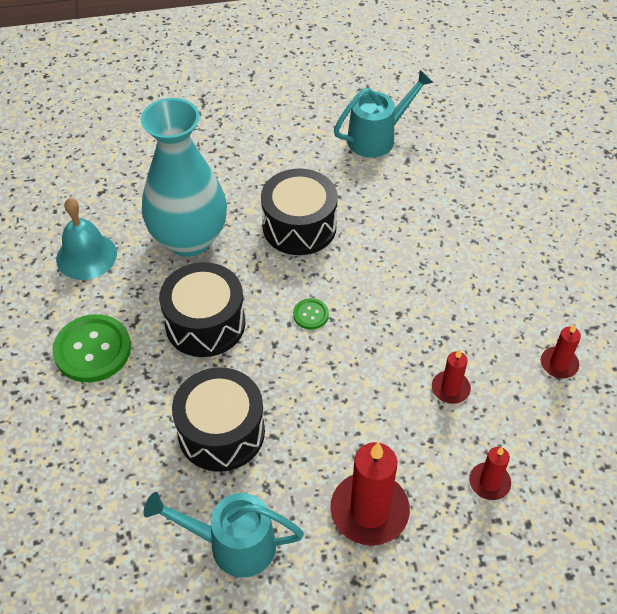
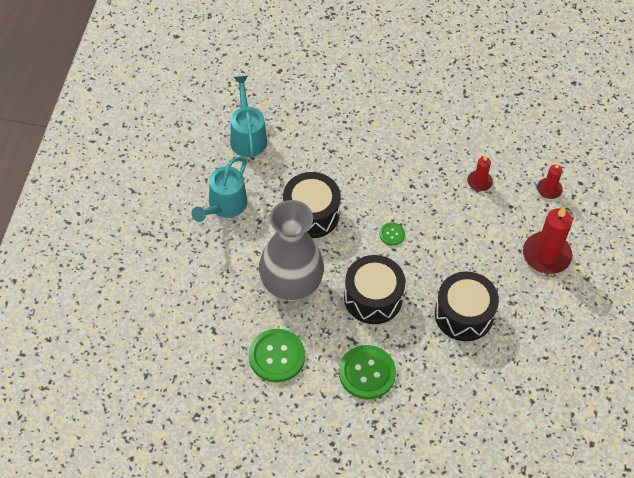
camera: 70 degrees left, 5 degrees up
turquoise bell [56,198,117,280] -> green button [249,329,305,383]
turquoise vase [141,98,227,257] -> grey vase [259,200,324,301]
turquoise watering can [143,492,304,577] -> turquoise watering can moved to [192,157,247,222]
red candle [541,324,581,378] -> none

